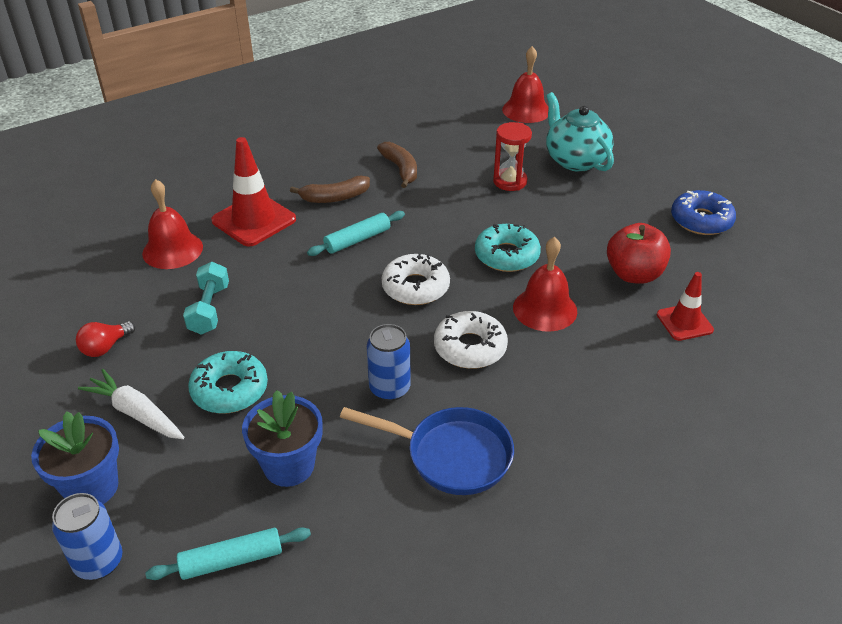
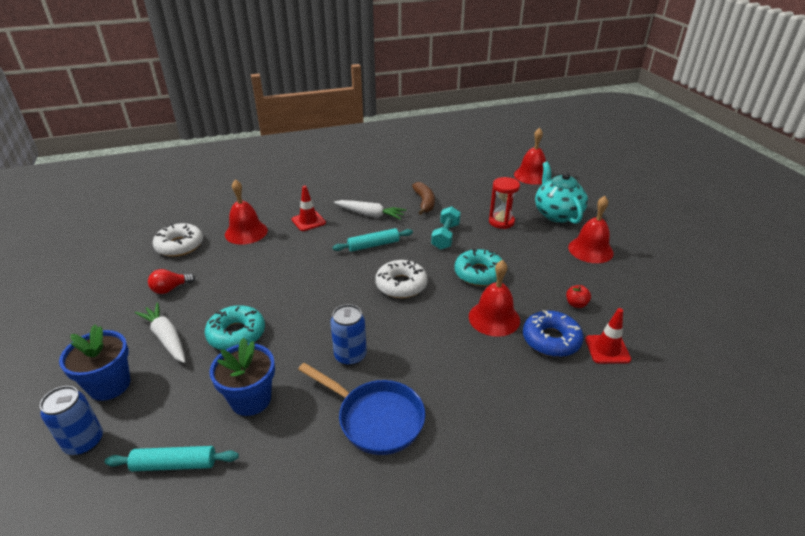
camera: 15 degrees right, 5 degrees down
turquoise dumbbell [183,262,229,335] -> turquoise dumbbell moved to [431,206,461,250]
red traffic cone [211,137,296,247] -> red traffic cone [292,186,326,231], size x0.60
brown banana [290,175,370,203] -> white carrot [334,200,406,220]
white donut [434,311,508,369] -> white donut moved to [153,223,203,257]
red apple [607,223,671,284] -> red apple [566,285,591,308], size x0.48
blue donut [671,190,736,235] -> blue donut moved to [523,310,584,357]
none -> red bell [568,196,614,263]

